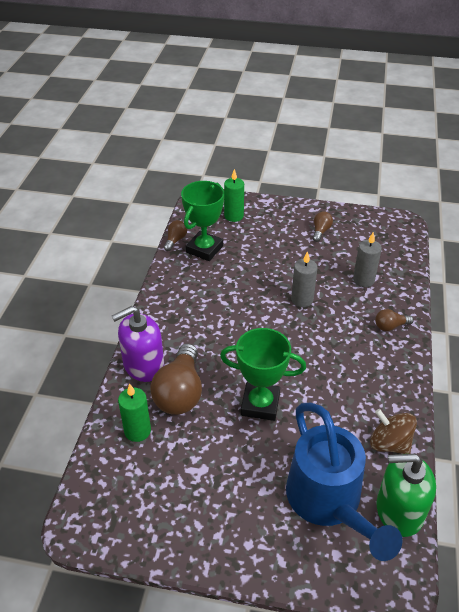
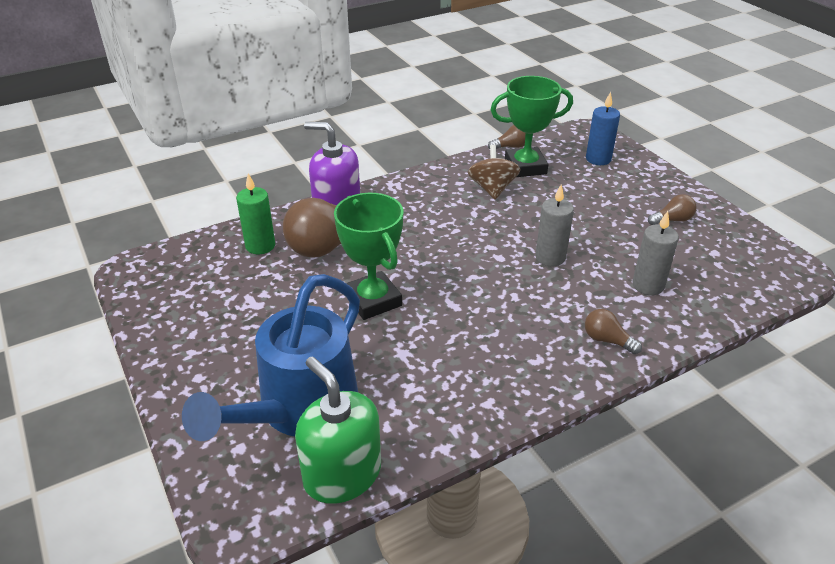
camera: 50 degrees right, 5 degrees down
green candle [224,169,244,222] -> blue candle [586,92,620,165]
brown spinning top [370,409,417,454] -> brown spinning top moved to [468,145,520,199]

